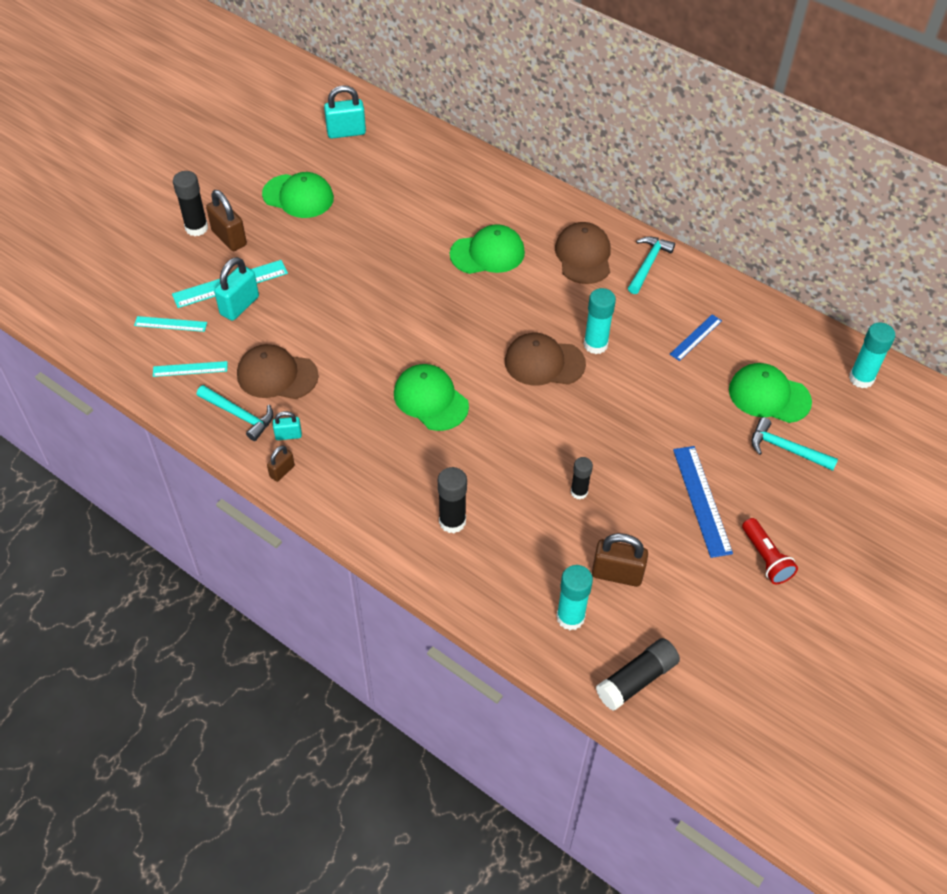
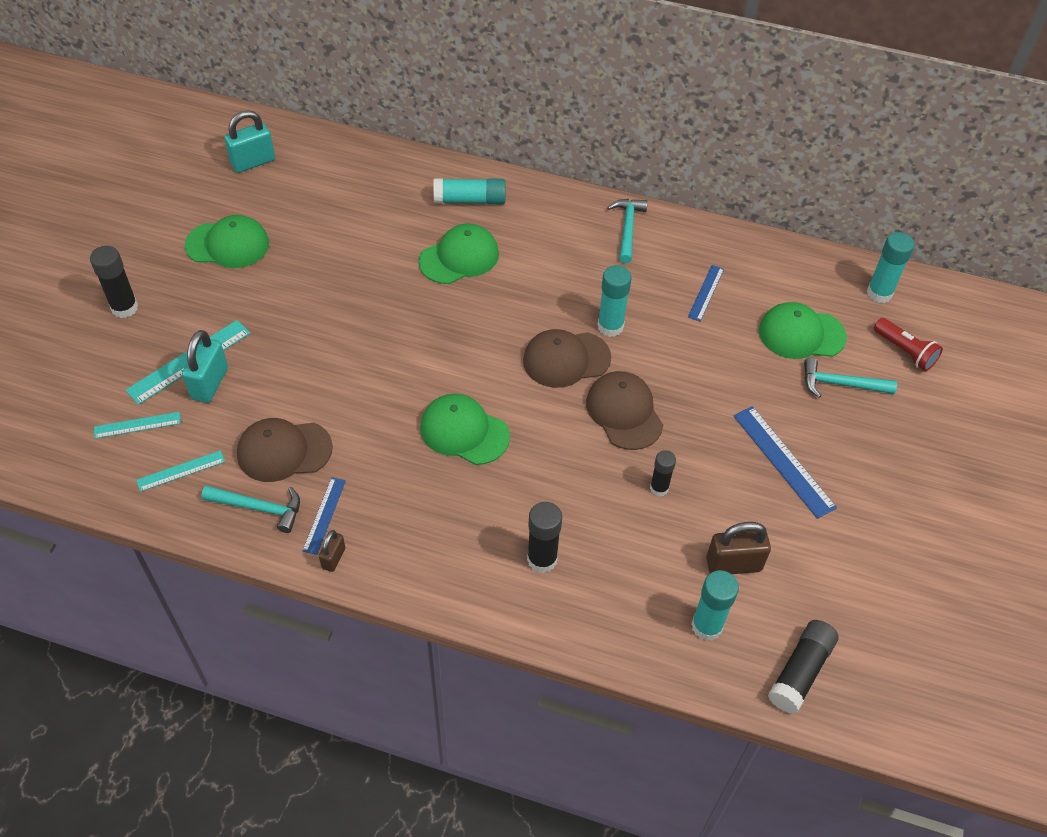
camera: 20 degrees left, 0 degrees up
brown padlock [206,190,247,251] -> none
turquoise padlock [273,411,302,440] -> blue ruler [303,477,346,555]
brown cap [555,222,611,284] -> brown cap moved to [586,371,663,450]
red flashlight [742,518,798,584] -> red flashlight moved to [874,318,943,371]
none -> turquoise glue stick [433,178,506,204]

